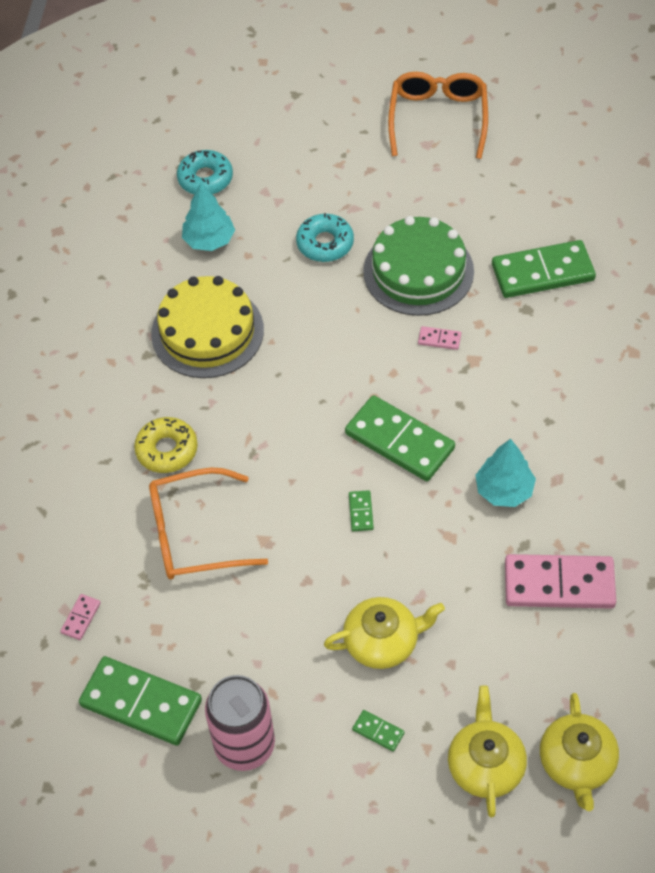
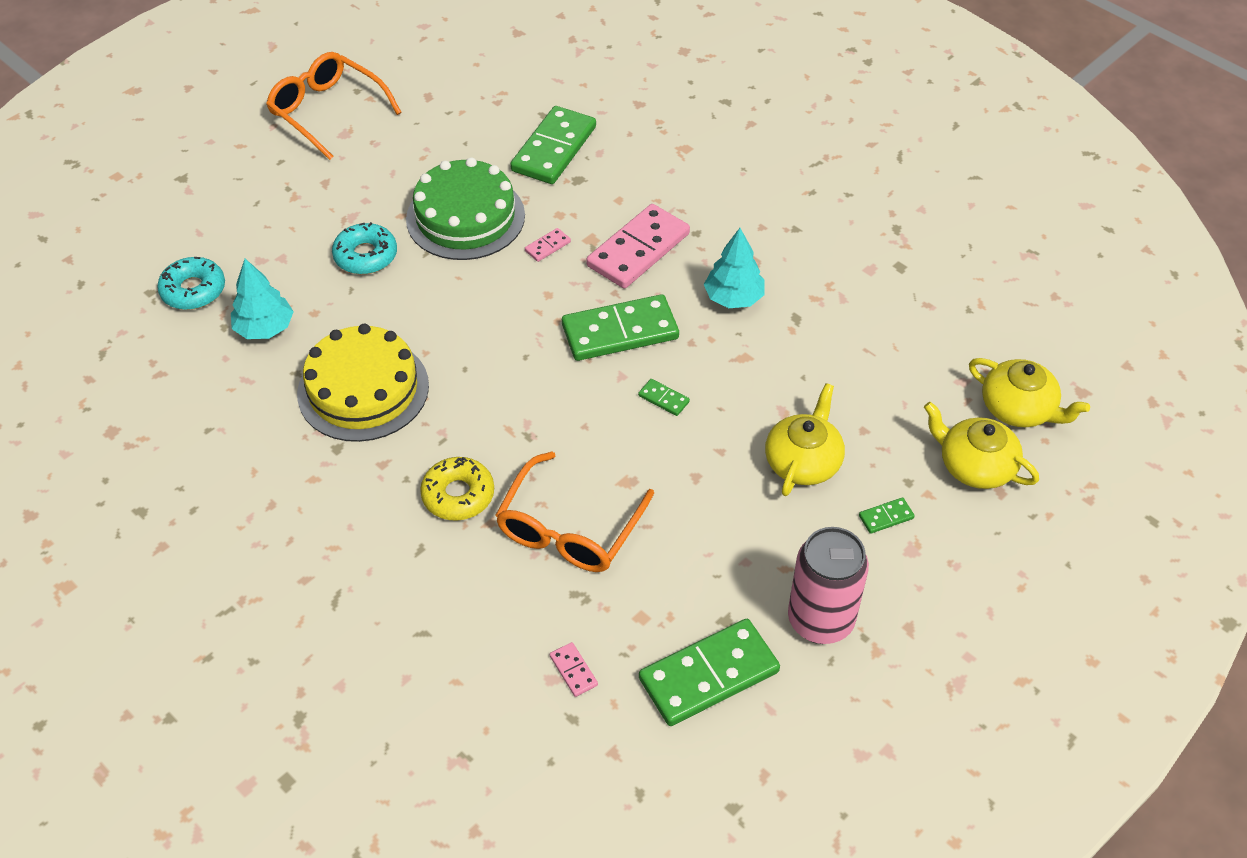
camera: 55 degrees left, 5 degrees down
pink domino [505,554,616,609] -> pink domino moved to [586,204,690,289]

